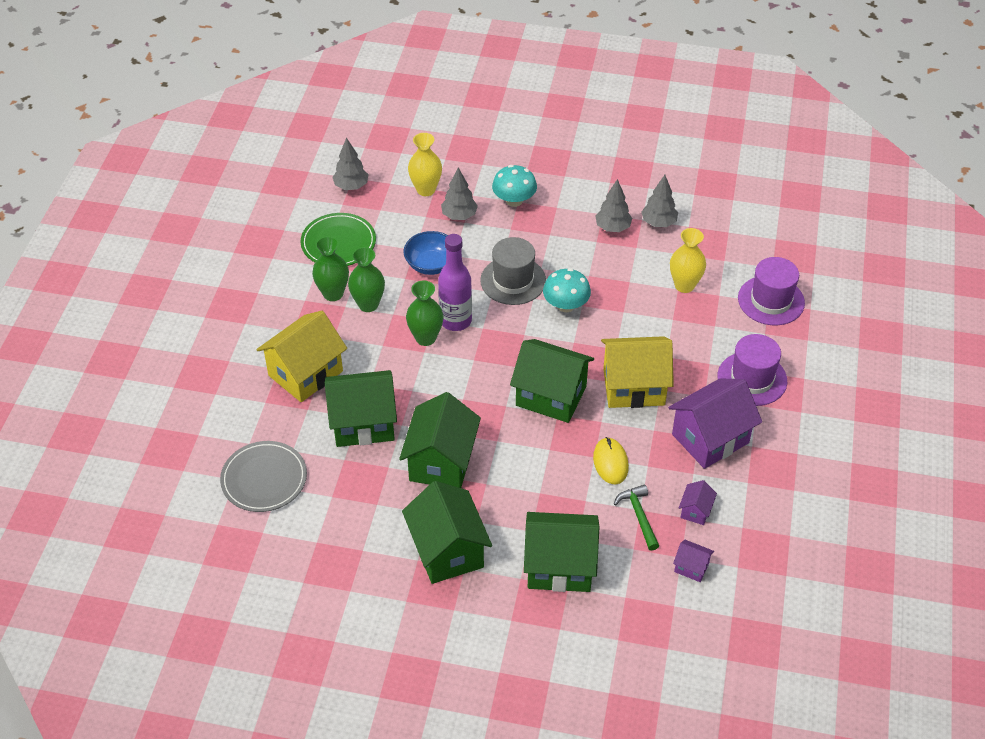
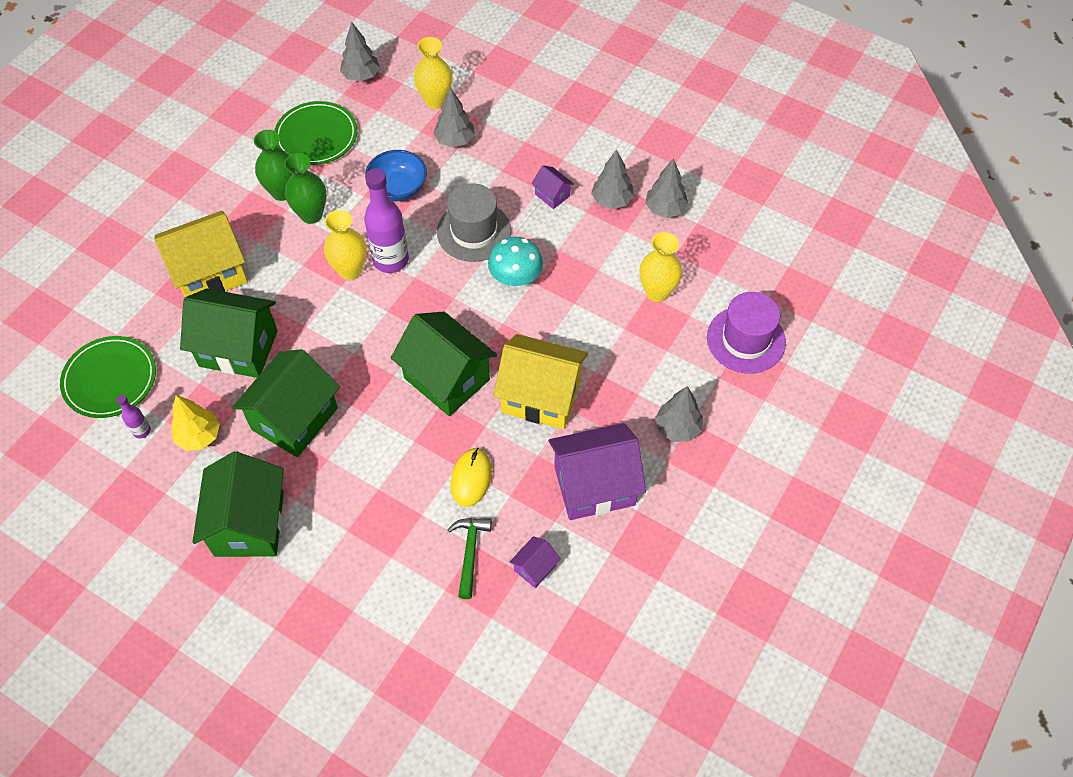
camera: 20 degrees right, 10 degrees up
grey plate [220,441,307,512] -> green plate [60,336,156,418]
green vase [406,280,443,346] -> yellow vase [324,210,367,280]
turquoise mushroom [492,165,537,207] -> none
green house [524,512,599,592] -> none
purple house [673,539,714,582] -> purple house moved to [531,166,574,209]
purple hat [718,334,787,406] -> grey tree [655,386,703,442]
none -> purple bottle [116,395,151,439]
none -> yellow tree [171,395,220,451]

